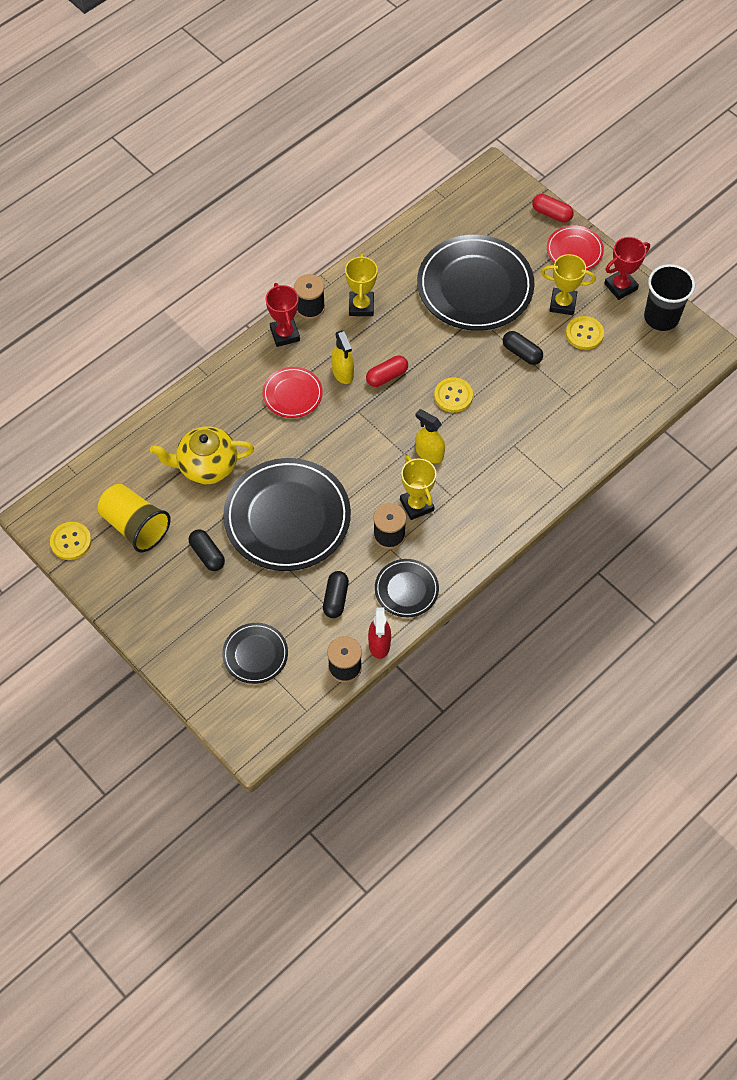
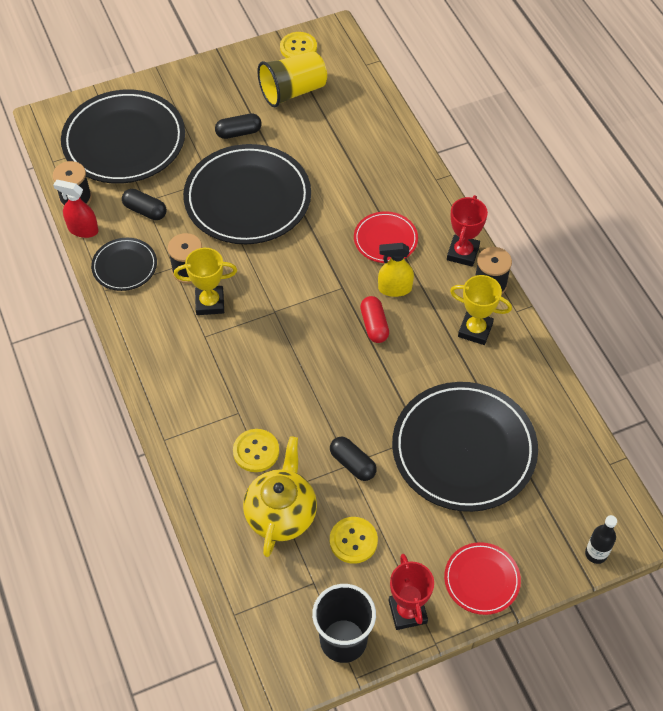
camera: 110 degrees right, 5 degrees down
yellow teapot [150,426,254,484] -> yellow teapot moved to [243,436,317,557]
black plate [222,623,288,684] -> black plate [61,90,185,184], size x2.02
red trophy [265,283,300,347] -> red trophy turned 75 degrees counterclockwise [447,195,488,267]
yellow spray bottle [415,409,445,463] -> none
yellow button [434,377,473,413] -> yellow button moved to [233,429,279,472]
black capsule [503,331,543,365] -> black capsule turned 75 degrees clockwise [330,437,377,481]
red capsule [532,194,574,223] -> none
yellow trophy [541,254,596,315] -> none
none -> black bottle [585,515,617,564]

